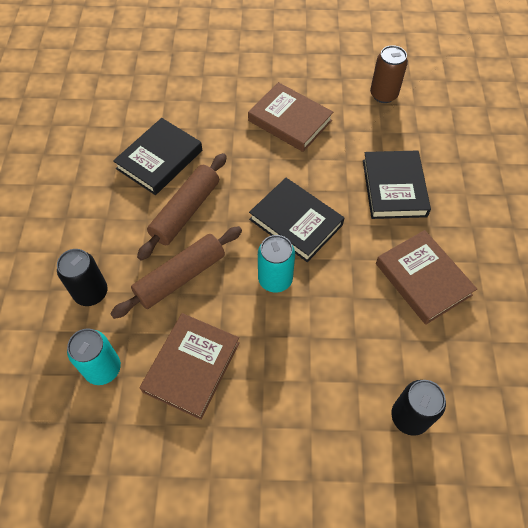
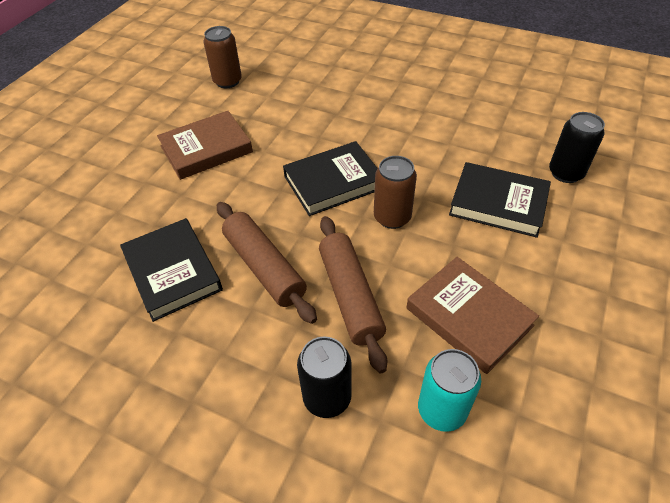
camera: 65 degrees left, 10 degrees down
turquoise can [258,235,295,293] -> brown can [374,156,417,229]
black book [363,150,431,219] -> black book moved to [449,162,551,238]
brown book [376,230,477,325] -> none

